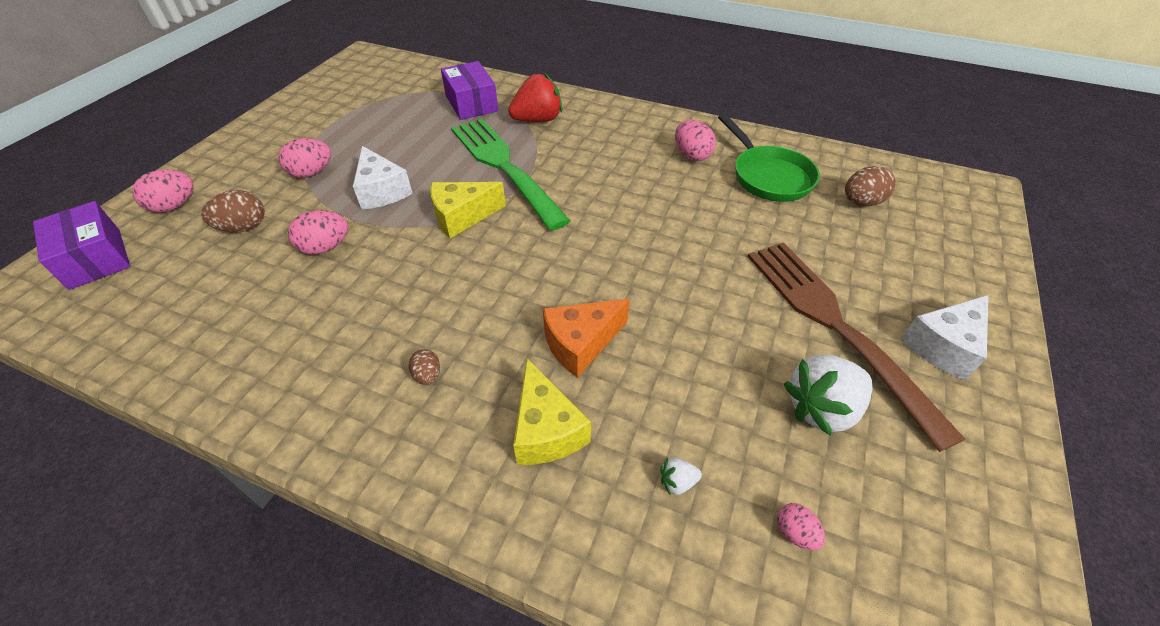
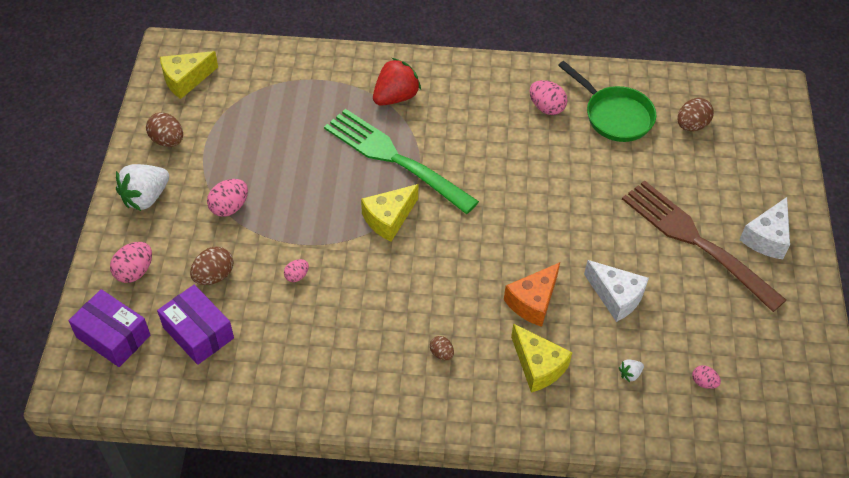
camera: 20 degrees left, 5 degrees up
pink egg [288,210,348,255] -> pink egg [284,259,309,282], size x0.59
white cheese [353,146,413,210] -> white cheese moved to [584,260,649,322]
purple box [441,61,498,120] -> purple box moved to [157,285,234,365]
white strawberry [784,355,873,436] -> white strawberry moved to [116,164,169,211]
none -> brown egg [146,112,183,147]
none -> yellow cheese [160,51,218,99]

